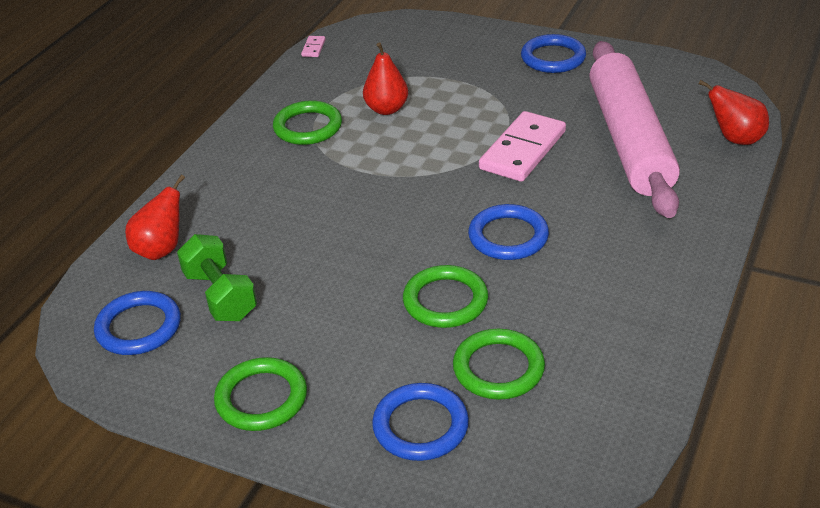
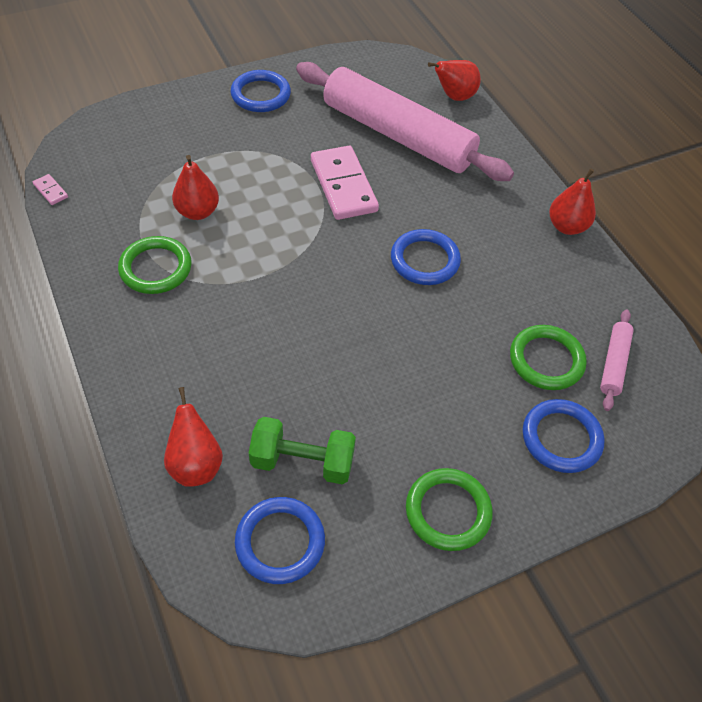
camera: 55 degrees left, 15 degrees up
green ring [403,265,488,328] -> none
none -> red pear [549,168,596,235]
none -> pink rolling pin [600,309,634,411]

